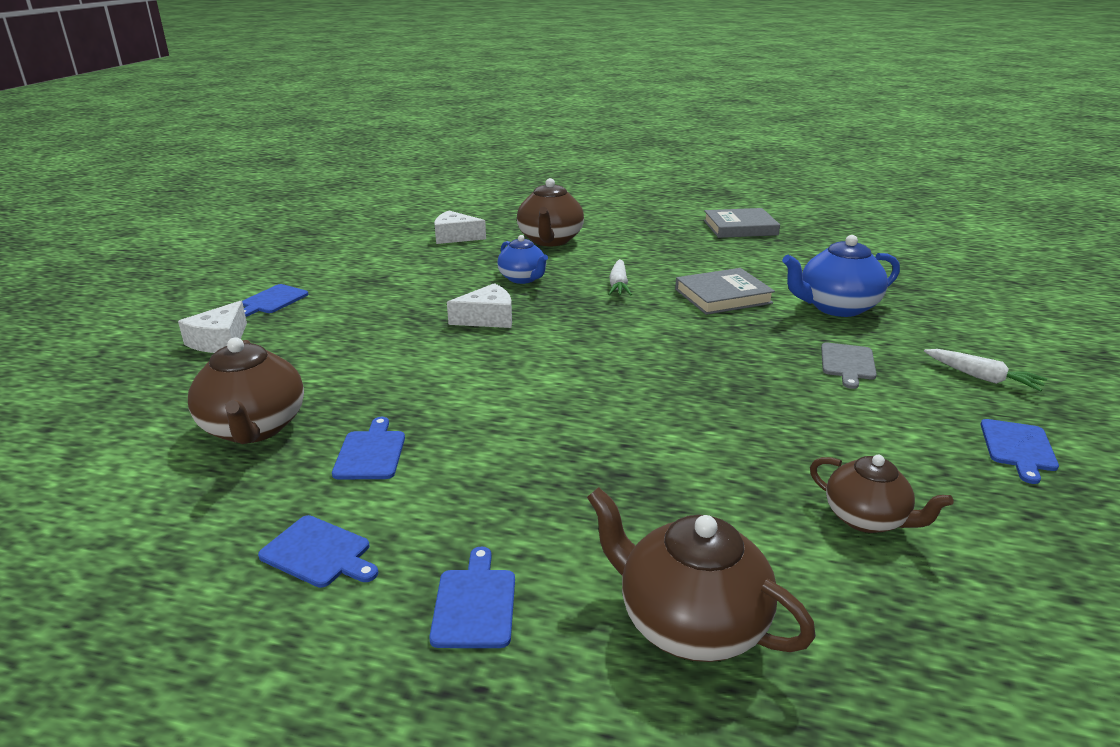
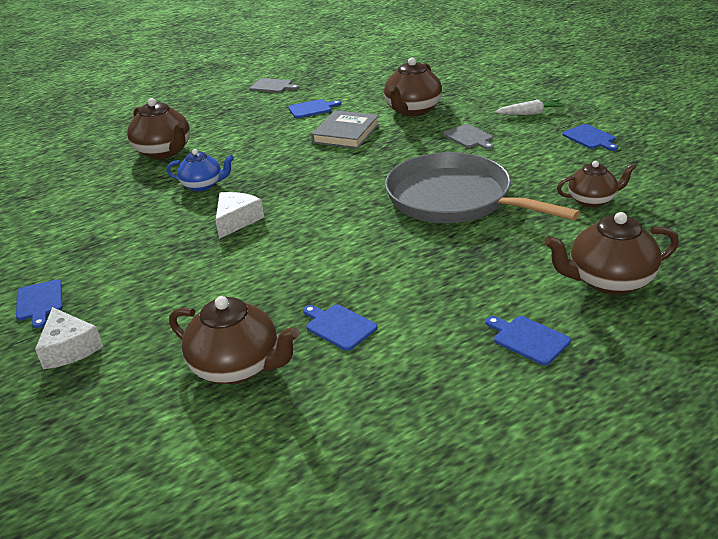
camera: 45 degrees left, 5 degrees up
blue cutting board [258,515,378,588] -> blue cutting board moved to [288,99,341,118]
white cheese [434,211,486,244] -> none
white carrot [608,259,632,296] -> none
grey book [703,208,780,238] -> grey cutting board [250,78,299,93]
blue teapot [782,235,900,317] -> brown teapot [384,58,442,117]
none -> grey pan [385,152,580,223]

